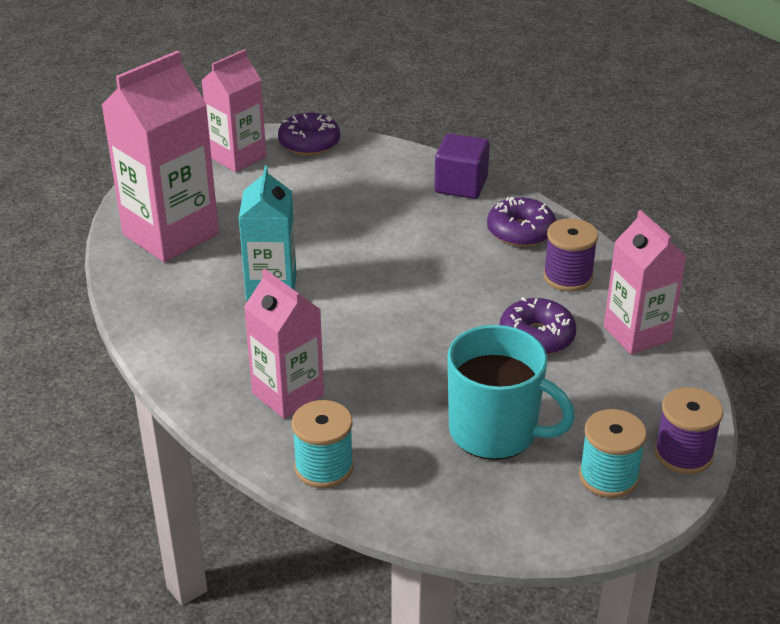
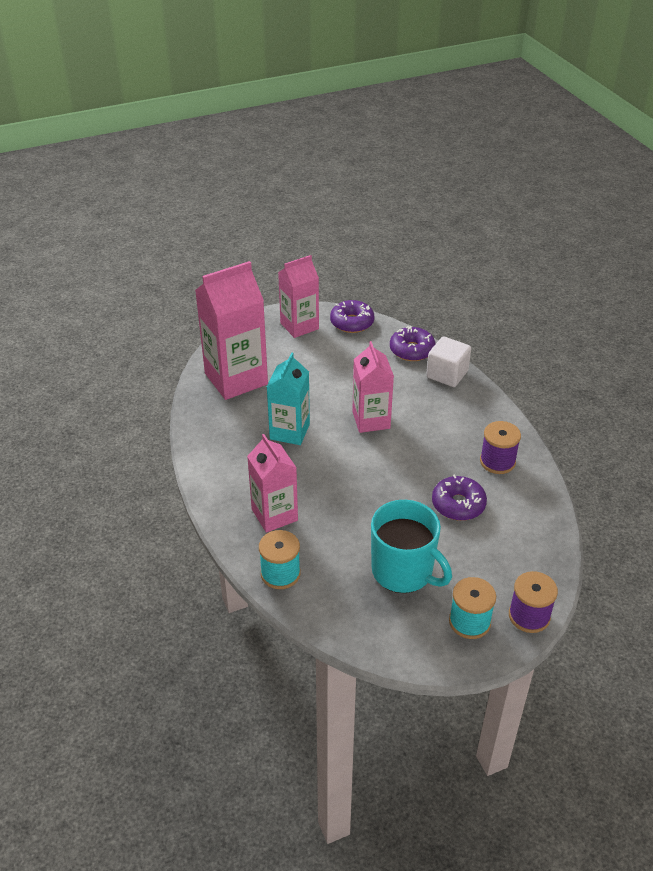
camera: 15 degrees right, 5 degrees up
purple cube [434,133,490,199] -> white cube [426,336,471,387]
purple donut [487,197,556,247] -> purple donut moved to [390,326,436,361]
pink carton [604,210,687,354] -> pink carton moved to [352,341,394,433]

